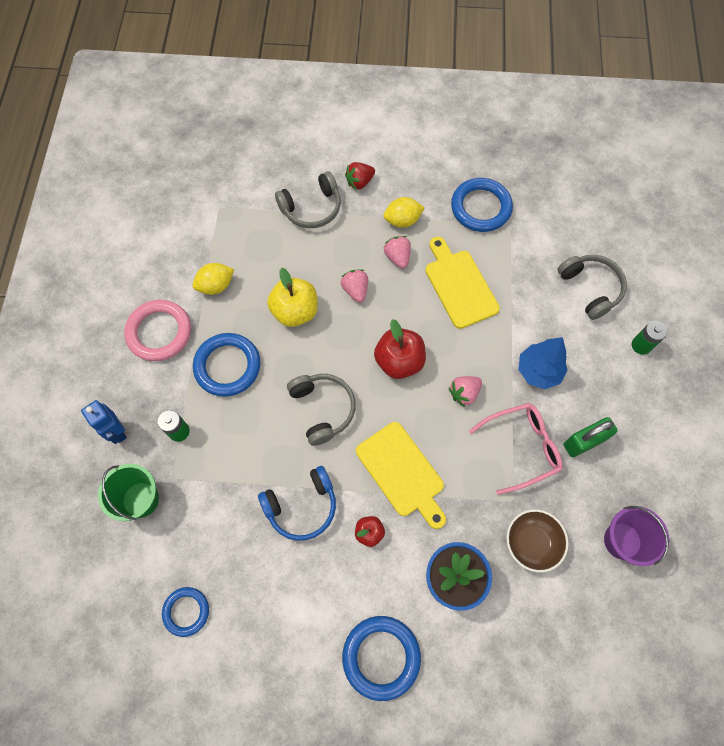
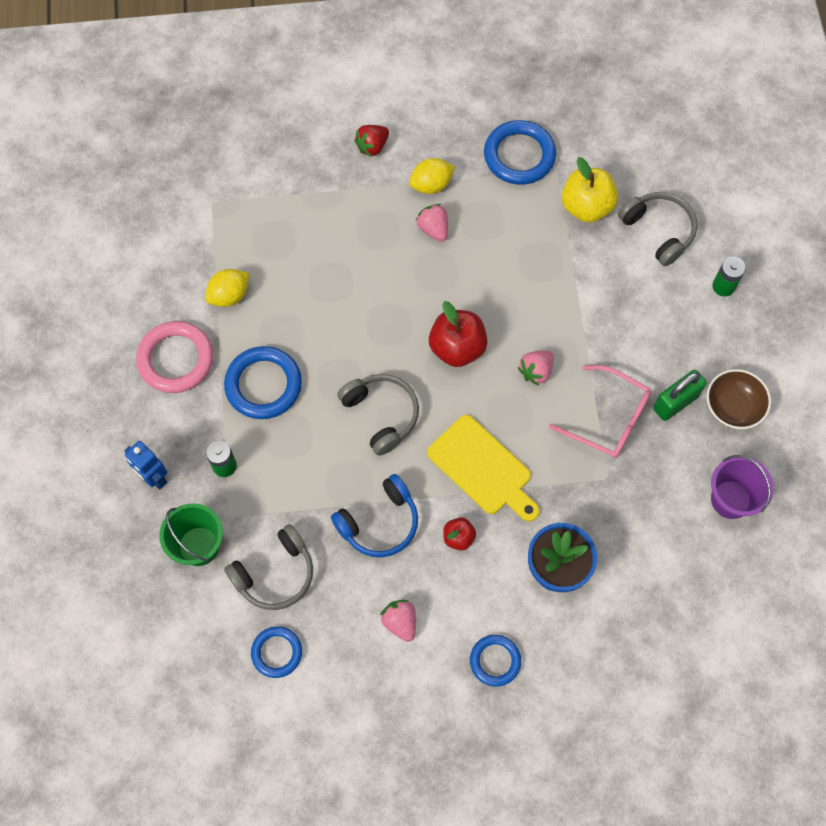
camera: 10 degrees left, 0 degrees up
yellow apple [267,268,318,327] -> yellow apple moved to [562,157,618,223]
grey headphones [275,172,341,228] -> grey headphones moved to [224,524,313,610]
pink strawberry [341,269,368,303] -> pink strawberry moved to [380,600,416,642]
blue ring [342,616,421,701] -> blue ring [470,635,521,687], size x0.61
yellow cutting board [425,237,500,329] -> none
pink glasses [469,403,563,495] -> pink glasses turned 60 degrees clockwise [549,365,651,458]
brown bowl [507,509,568,572] -> brown bowl moved to [707,369,771,429]
blue tree [518,337,567,389] -> none

